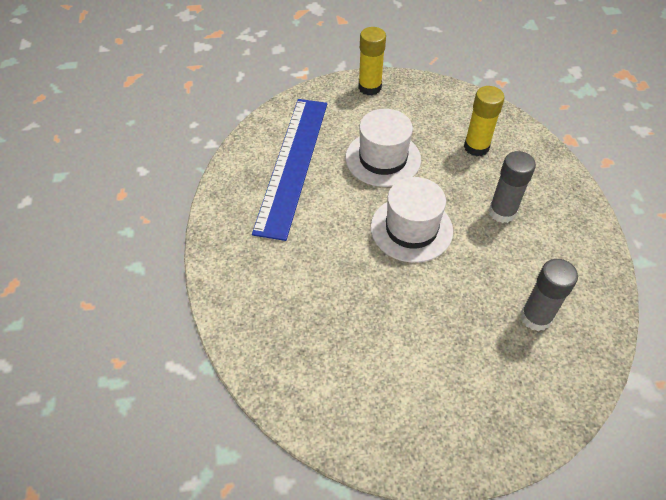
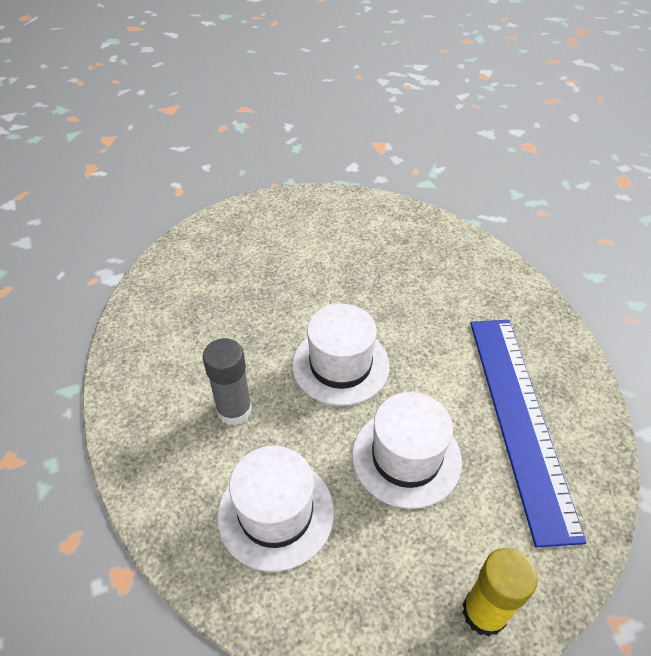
camera: 165 degrees right, 5 degrees down
yellow glue stick [464,86,505,156] -> white hat [217,446,334,572]
grey glue stick [521,259,578,331] -> none

